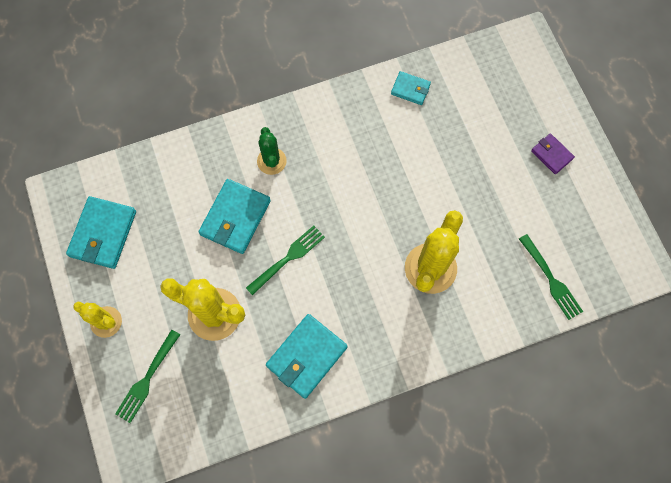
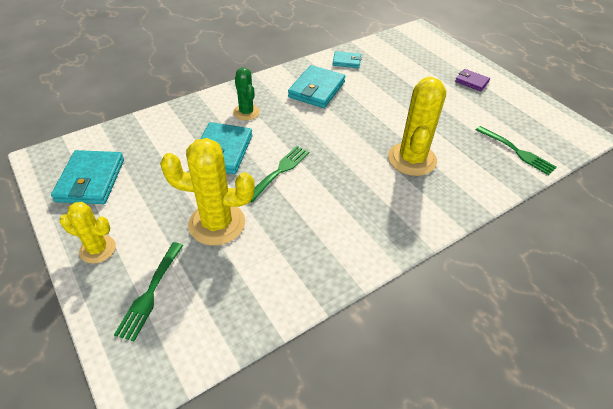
camera: 15 degrees left, 25 degrees down
turquoise wallet [266,314,347,399] -> turquoise wallet moved to [288,65,345,108]

